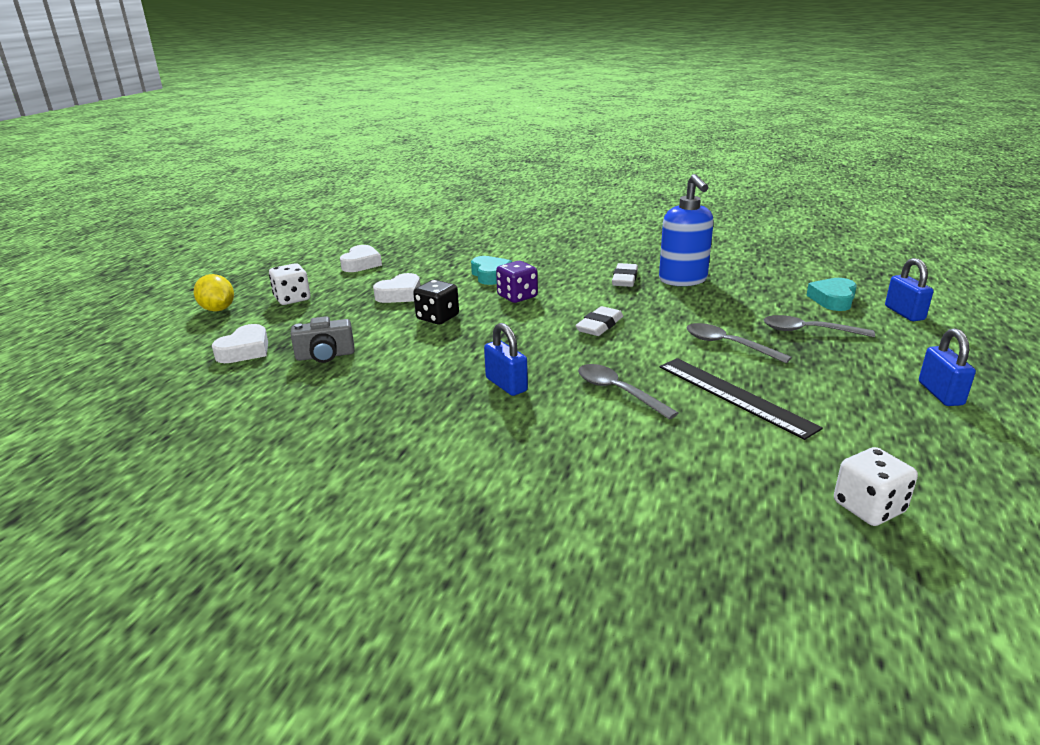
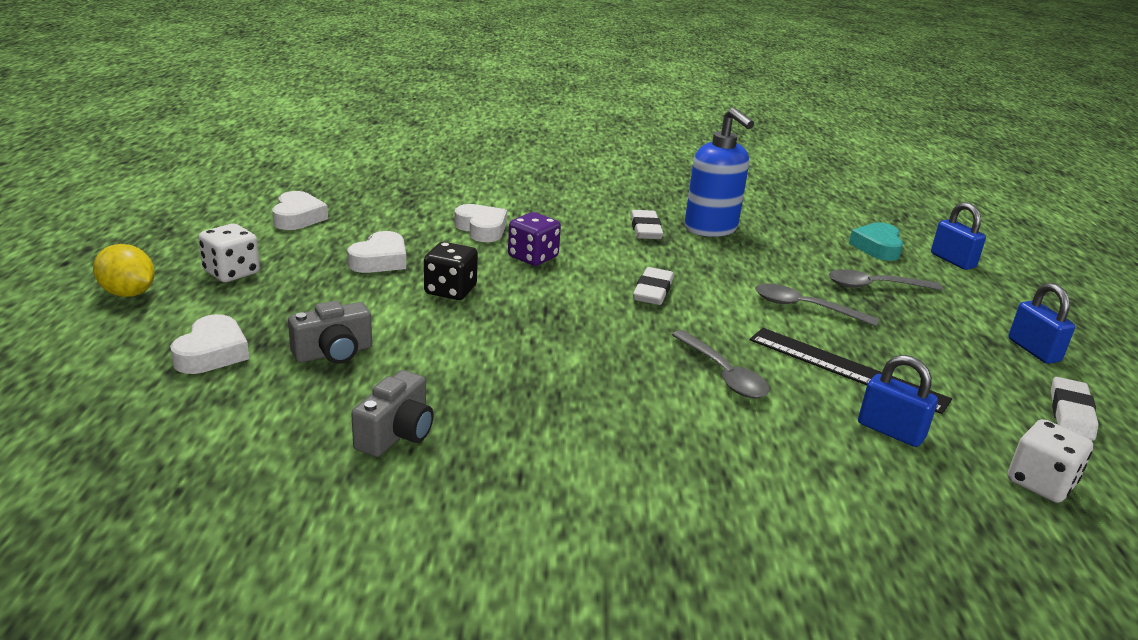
camera: 20 degrees left, 0 degrees up
turquoise heart [471,256,512,285] -> white heart [454,204,507,242]
blue padlock [484,323,528,396] -> blue padlock moved to [858,355,938,447]
grey spoon [578,364,678,420] -> grey spoon turned 150 degrees counterclockwise [672,330,770,398]
none -> grey camera [351,370,434,457]
none -> white eraser [1051,377,1098,441]

